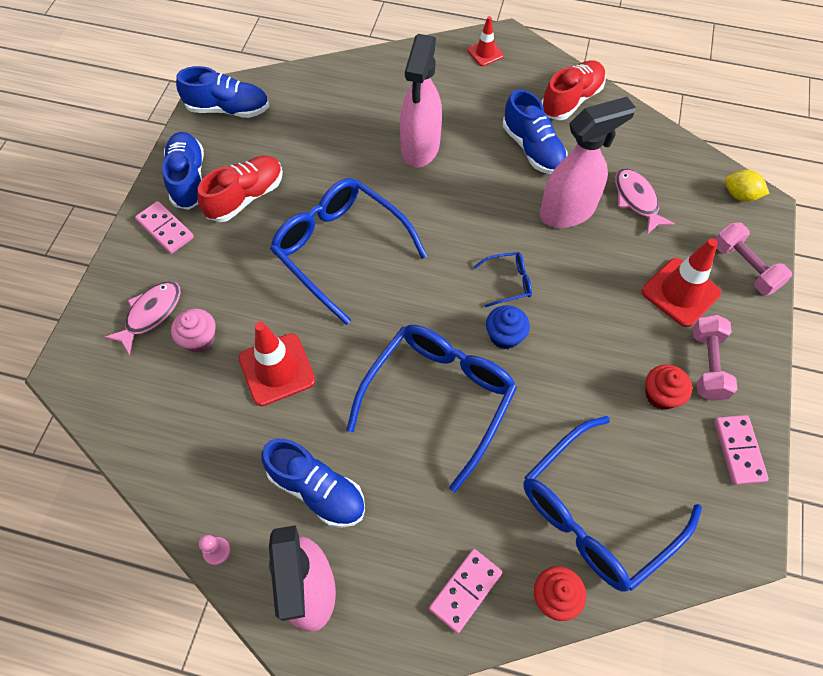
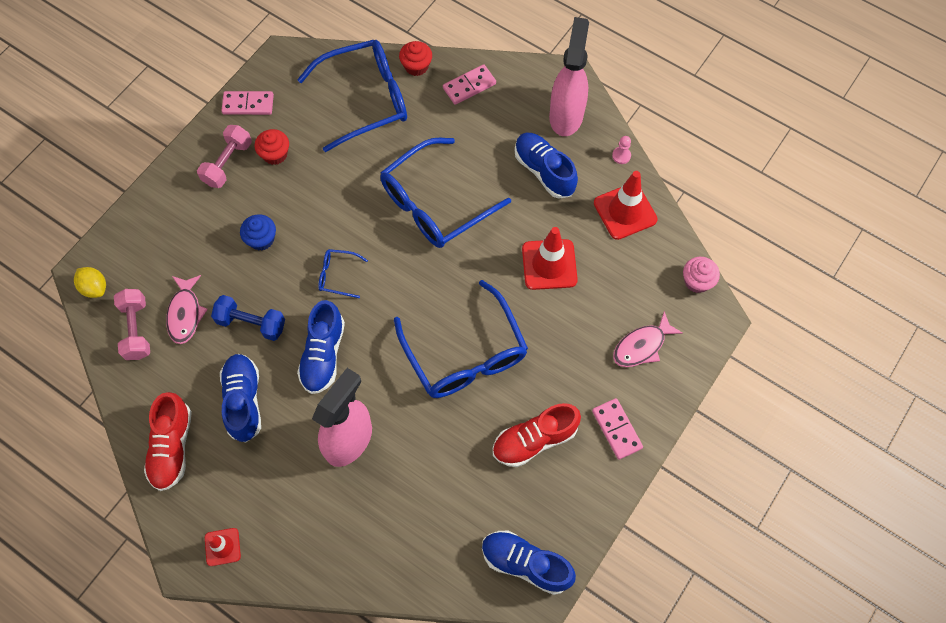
camera: 160 degrees left, 5 degrees up
blue shoe [162,132,204,210] -> blue shoe moved to [297,300,345,394]
pink cupcake [171,309,215,353] -> pink cupcake moved to [683,257,720,293]
blue cupcake [486,305,530,349] -> blue cupcake moved to [240,214,276,251]
pink spray bottle [540,97,636,228] -> blue dumbbell [211,295,285,341]
red shoe [541,60,606,120] -> red shoe turned 60 degrees counterclockwise [144,392,192,491]
red traffic cone [642,238,721,327] -> red traffic cone moved to [594,171,658,240]
pink domino [714,415,769,485] -> pink domino turned 75 degrees clockwise [222,91,274,115]
pink dumbbell [716,222,792,295] -> pink dumbbell moved to [114,289,150,360]

